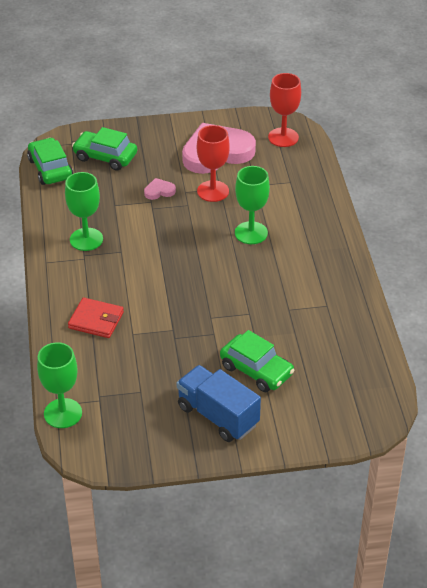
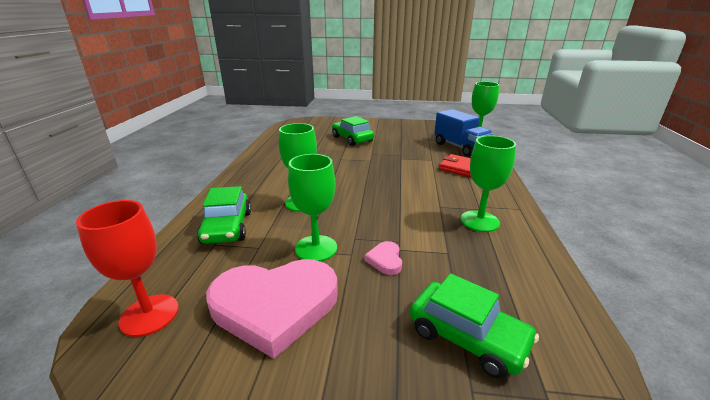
camera: 165 degrees left, 15 degrees down
green car [27,137,73,185] -> green car moved to [197,186,251,244]
pink heart [144,178,176,200] -> pink heart turned 90 degrees clockwise [365,241,402,275]
blue truck [177,365,261,442] -> blue truck moved to [434,109,493,157]
red goblet [197,125,230,202] -> green goblet [288,154,337,261]

